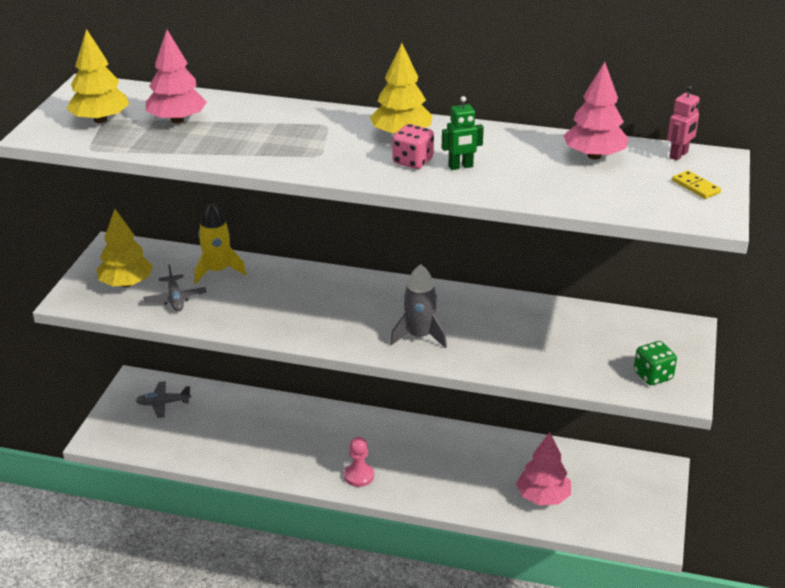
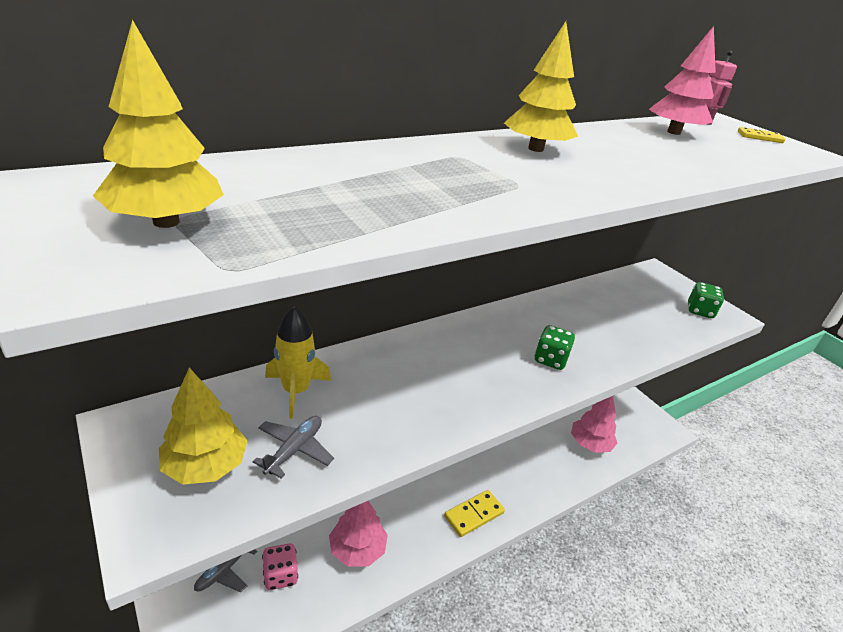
camera: 50 degrees left, 0 degrees up
grey plane [143,264,207,312] -> grey plane turned 90 degrees counterclockwise [252,416,334,479]
pink tree [146,30,207,123] -> pink tree moved to [329,501,388,567]
pink pawn [344,437,374,487] -> yellow domino [444,490,505,537]
grey rocket [390,264,447,349] -> green dice [534,325,575,370]
pink dice [392,124,434,169] -> pink dice moved to [262,543,298,590]
green robot [442,96,484,170] -> none

